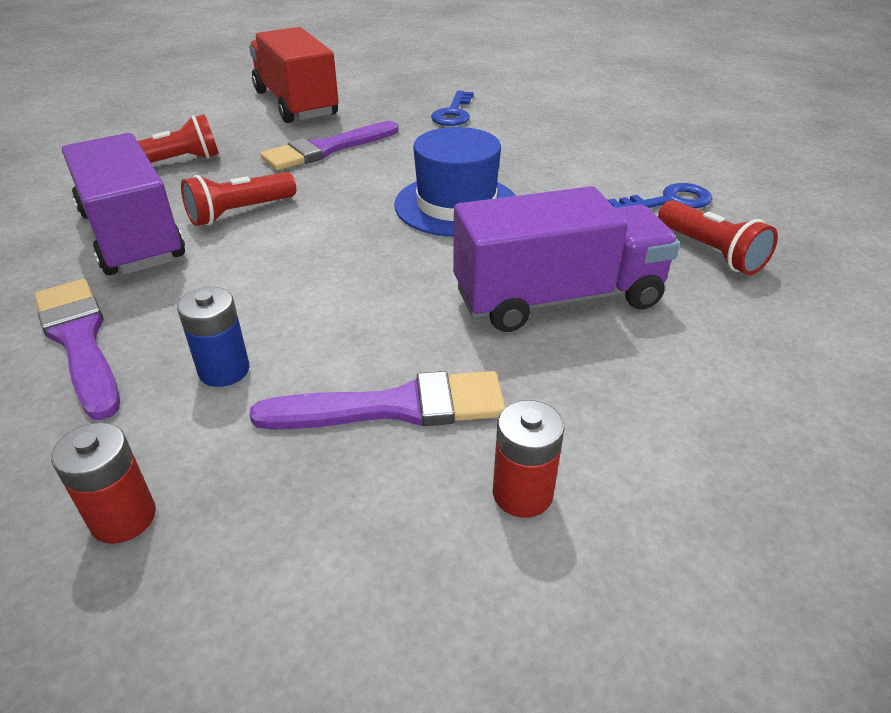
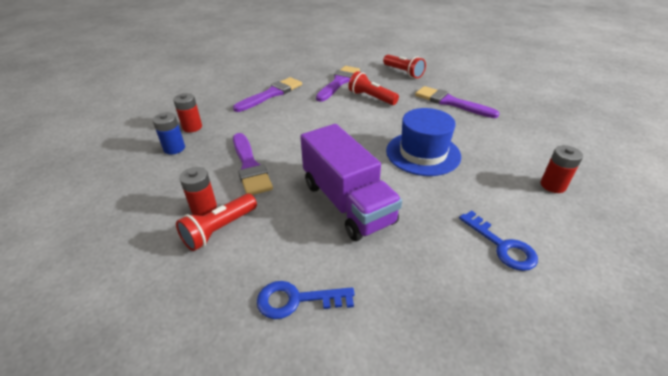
camera: 75 degrees right, 0 degrees up
purple truck [62,133,185,275] -> purple brush [316,66,360,102]
blue battery [177,287,250,387] -> blue battery moved to [152,112,185,155]
red truck [249,27,339,123] -> none
blue key [431,91,474,126] -> blue key moved to [257,281,355,319]
red flashlight [658,200,778,275] -> red flashlight moved to [176,193,257,251]
none -> red battery [541,145,583,193]

